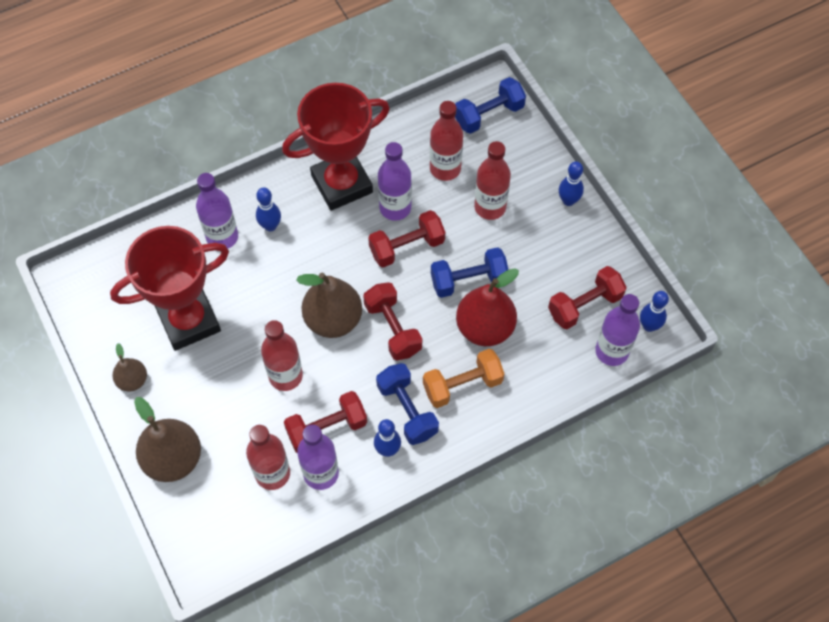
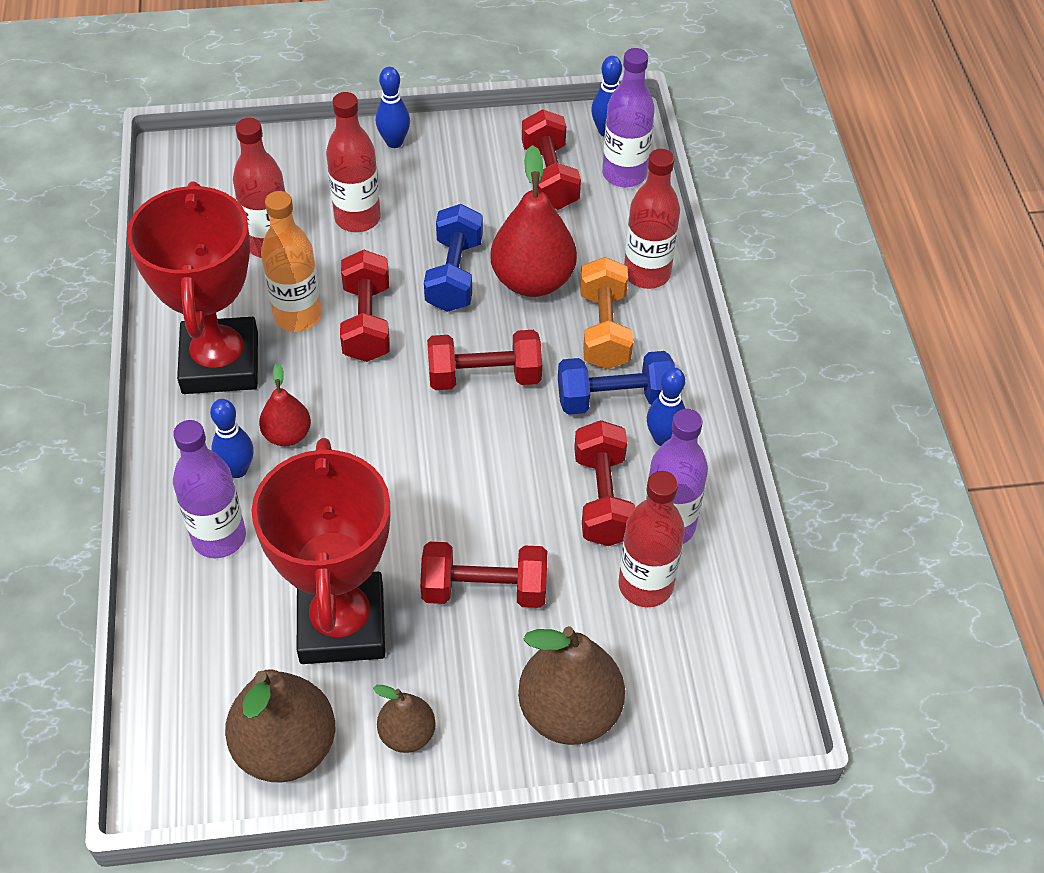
camera: 70 degrees left, 10 degrees down
red bottle [261,320,303,391] -> red bottle moved to [624,149,680,289]
brown pear [296,273,362,338] -> brown pear moved to [225,669,335,783]
purple bottle [378,142,412,221] -> orange bottle [261,191,322,332]
blue dumbbell [455,77,526,134] -> none
none -> red pear [259,363,311,446]
none -> red dumbbell [420,542,547,608]

